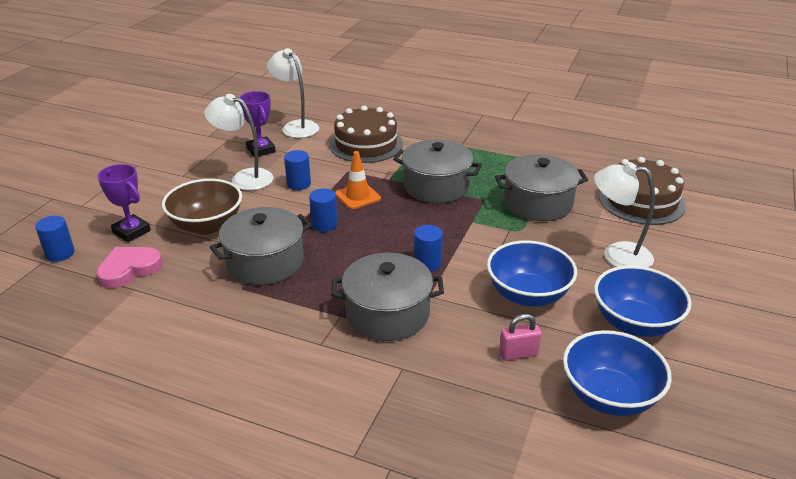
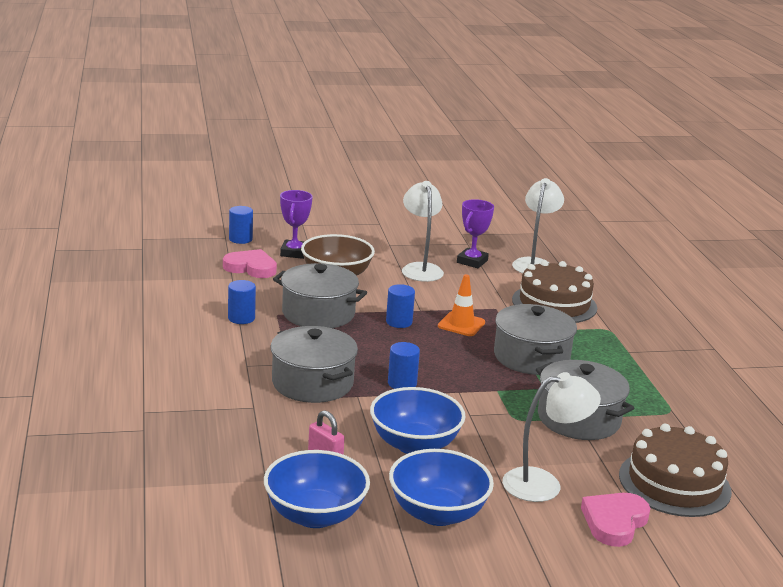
camera: 55 degrees right, 10 degrees down
blue cylinder [284,150,311,190] -> blue cylinder moved to [228,280,256,324]
white lamp [594,162,655,268] -> white lamp turned 90 degrees clockwise [502,372,601,502]
none -> pink heart [581,493,651,547]

